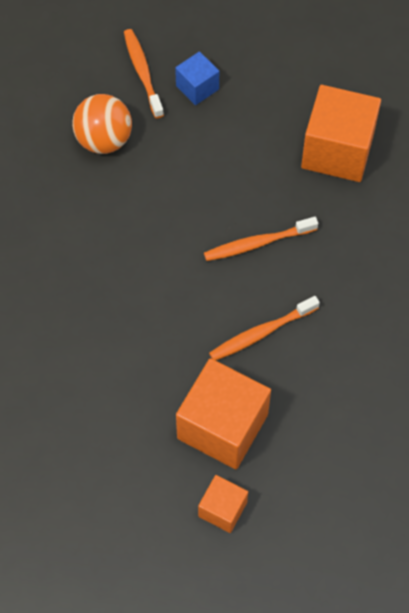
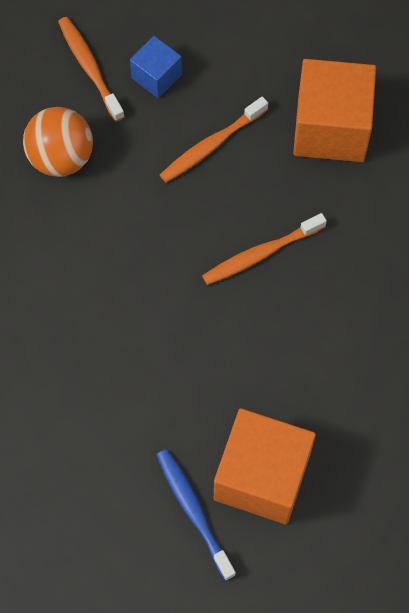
camera: 10 degrees left, 5 degrees up
orange cube [198,475,248,533] -> none
orange toothbrush [209,296,320,361] -> orange toothbrush moved to [160,96,268,183]
none -> blue toothbrush [157,449,236,581]

